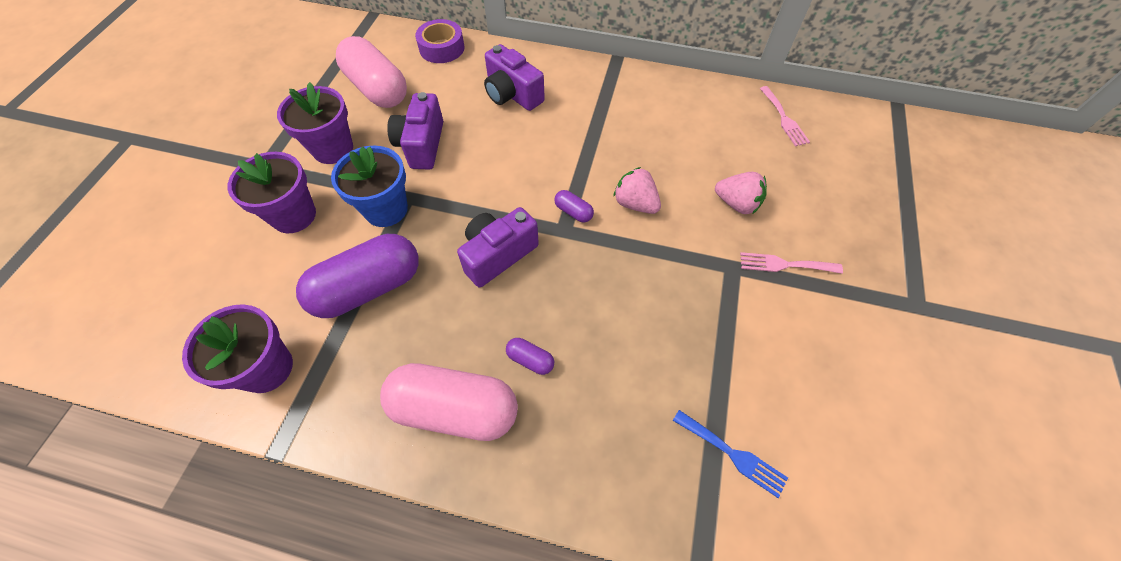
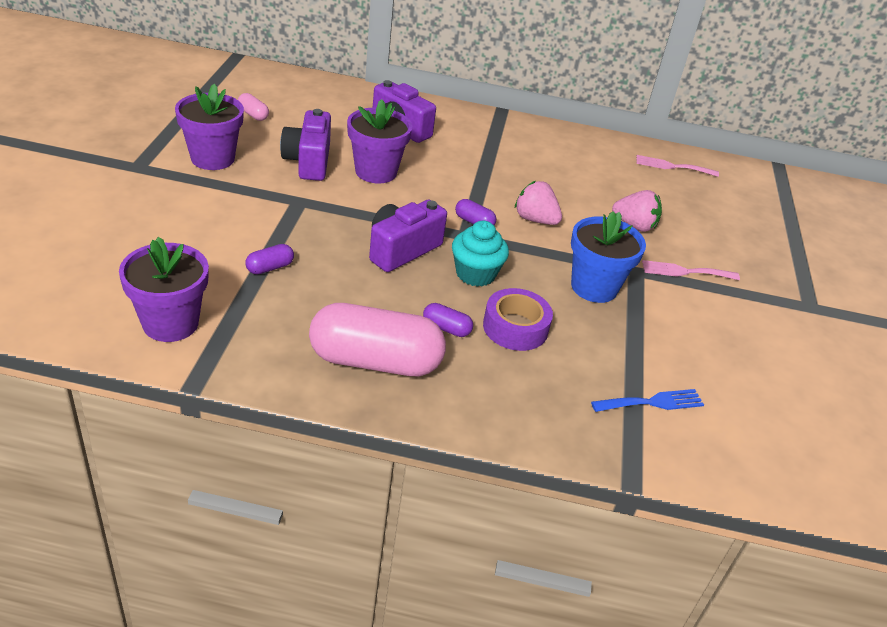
camera: 10 degrees left, 20 degrees down
purple flower pot [228,152,316,233] -> purple flower pot moved to [347,99,412,183]
purple capsule [296,234,419,318] -> purple capsule [246,244,294,274], size x0.41
blue flower pot [331,146,408,227] -> blue flower pot moved to [571,211,646,303]
pink capsule [336,36,407,108] -> pink capsule [238,93,269,121], size x0.41
purple tape [415,19,464,63] -> purple tape moved to [483,288,553,351]
blue fork [673,410,788,498] -> blue fork turned 45 degrees counterclockwise [591,389,704,412]
pink fork [760,86,810,146] -> pink fork turned 120 degrees clockwise [636,155,719,177]
none -> turquoise cupcake [452,221,509,287]

